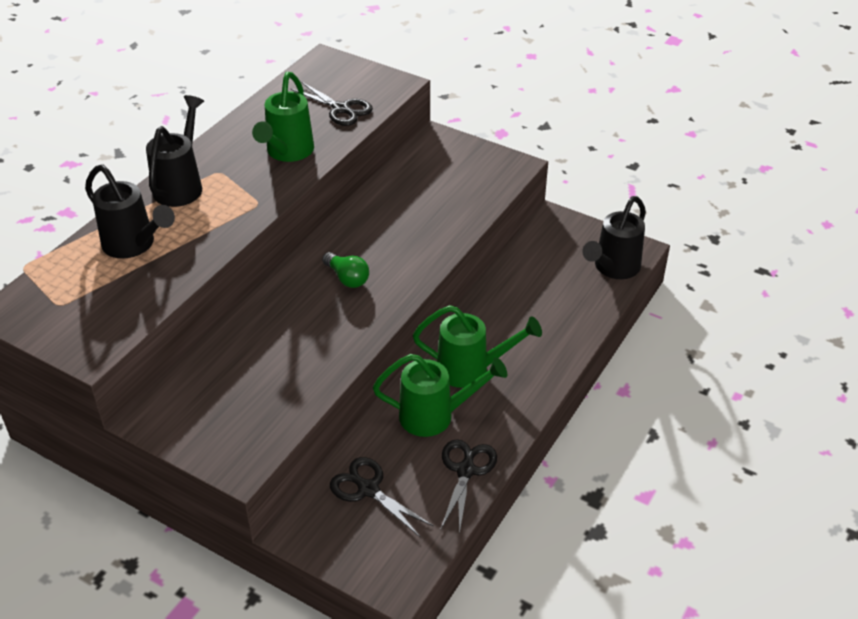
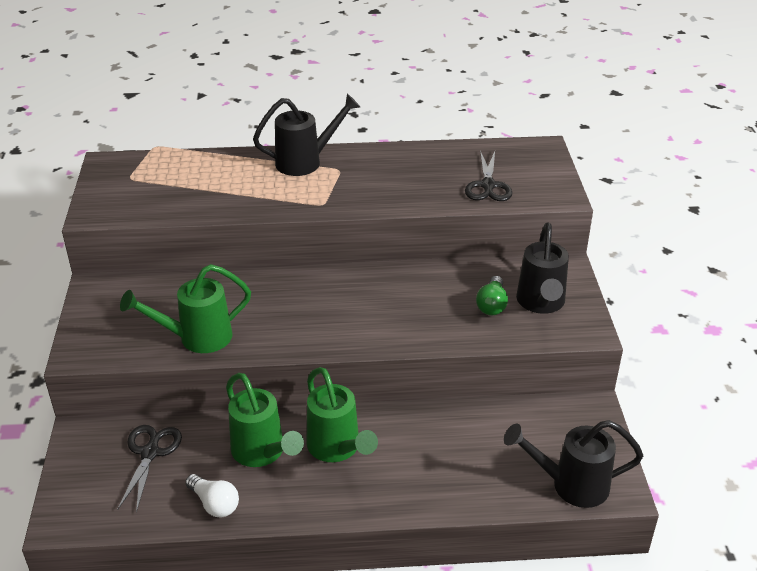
camera: 55 degrees right, 5 degrees down
black watering can [85,164,175,259] -> black watering can moved to [516,222,569,314]
green watering can [252,72,314,162] -> green watering can moved to [120,264,251,353]
green light bulb [322,252,369,288] -> green light bulb moved to [476,276,508,315]
black scissors [440,439,497,535] -> white light bulb [185,474,239,518]

